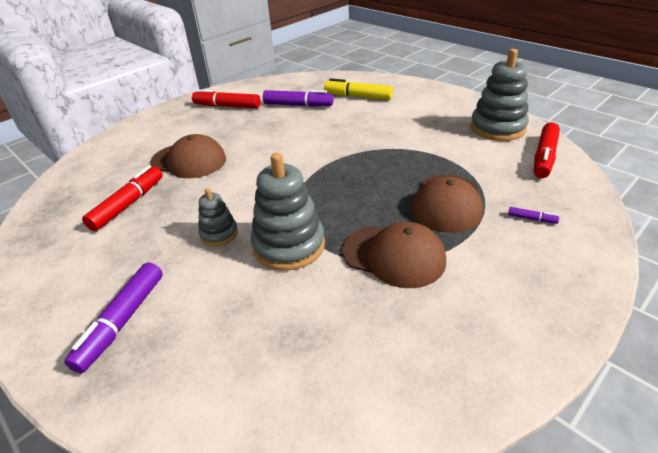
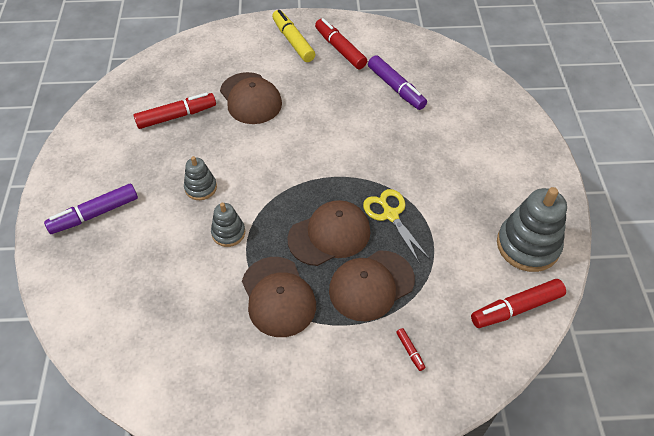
camera: 40 degrees right, 15 degrees up
grey stacking toy [251,153,325,271] -> grey stacking toy [211,203,245,247], size x0.55
yellow marker [324,78,393,100] -> yellow marker moved to [272,10,315,62]
purple marker [508,207,559,224] -> red marker [396,328,426,371]
none -> brown cap [287,200,371,266]
none -> yellow scissors [363,189,430,263]

